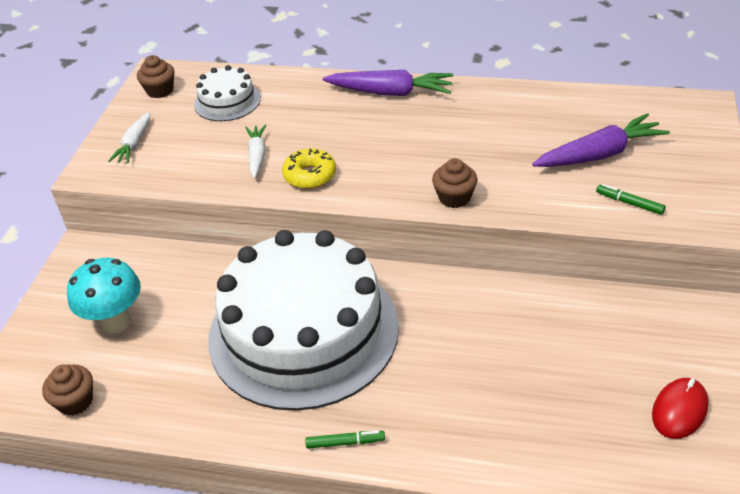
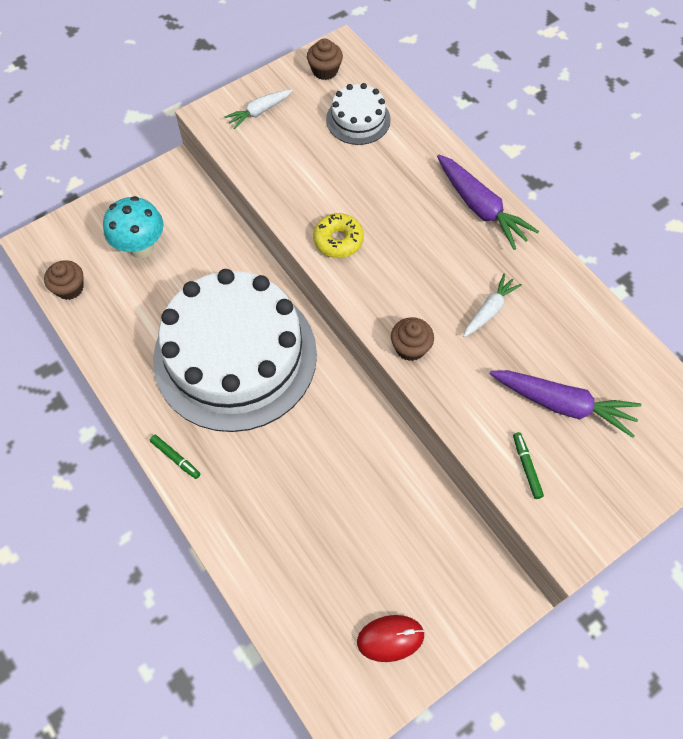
camera: 40 degrees right, 20 degrees up
white carrot [245,125,266,179] -> white carrot moved to [463,273,522,337]

